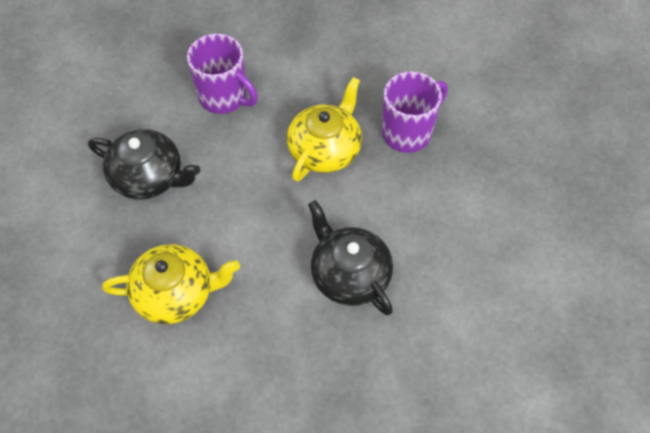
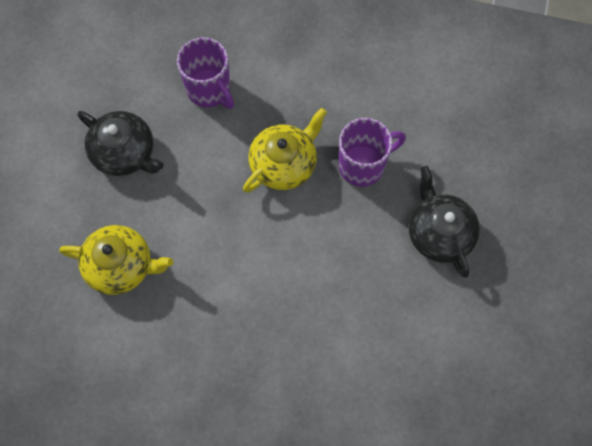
camera: 15 degrees right, 10 degrees up
black teapot [308,200,393,315] -> black teapot moved to [409,166,480,278]

